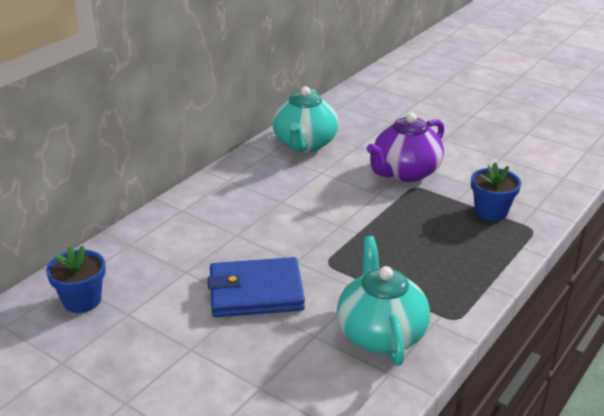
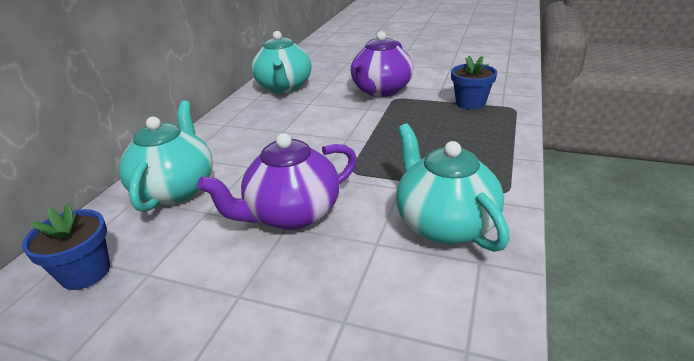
camera: 15 degrees left, 0 degrees up
blue wallet [208,257,305,317] -> purple teapot [197,133,357,230]
none -> turquoise teapot [119,101,213,212]

